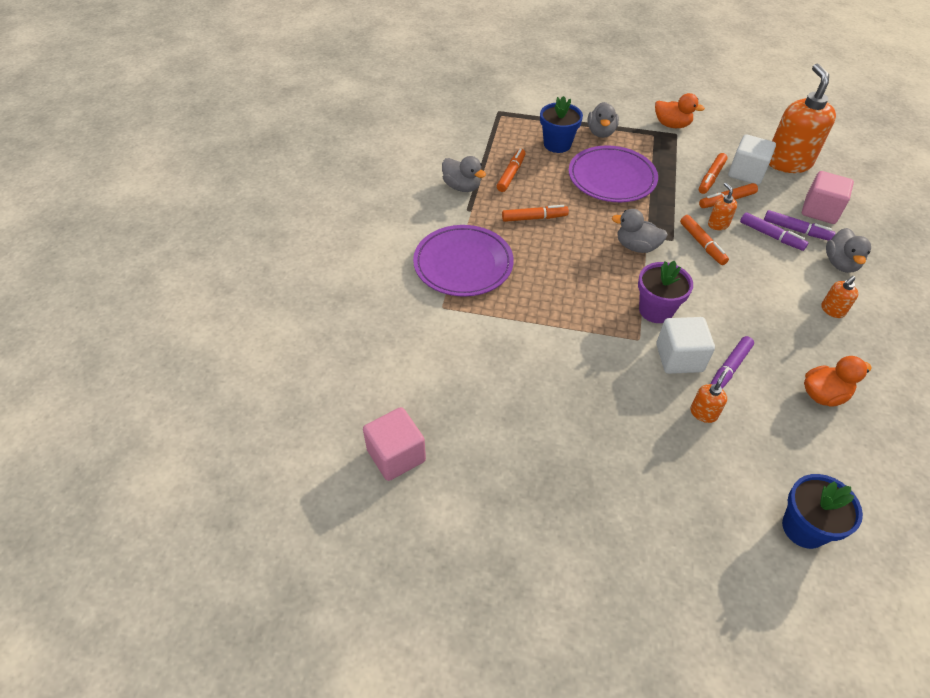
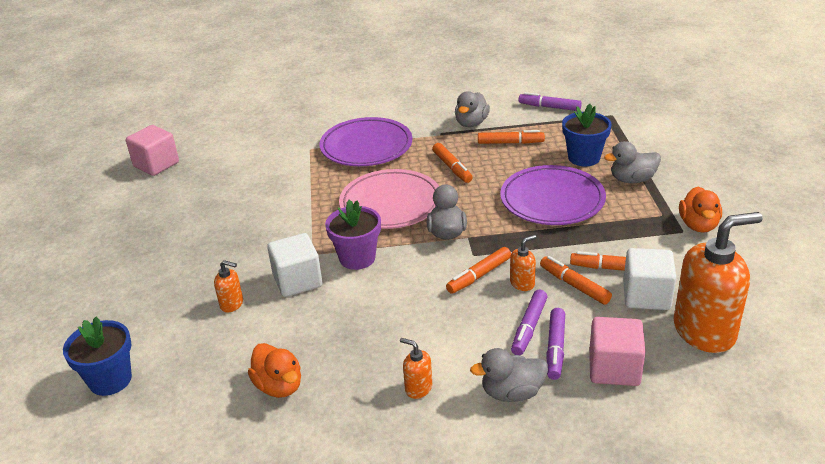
camera: 75 degrees right, 15 degrees down
purple marker [710,336,754,389] -> purple marker moved to [519,92,582,111]
none -> pink plate [339,169,439,229]

